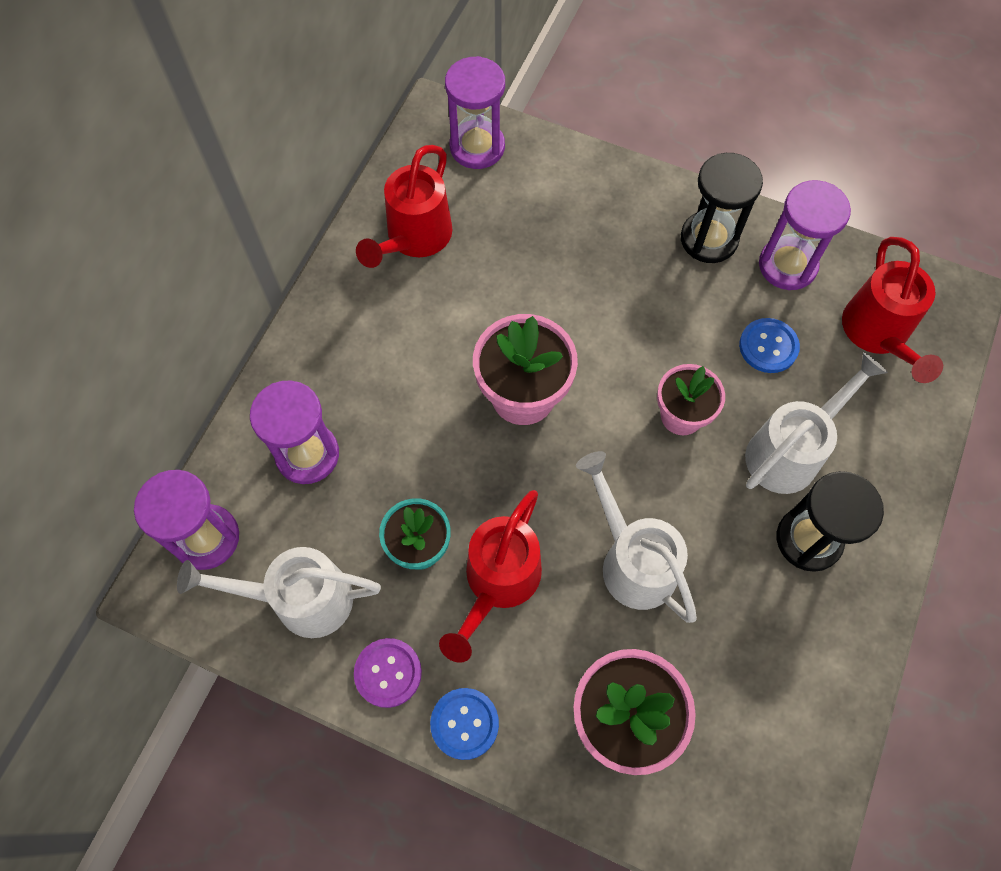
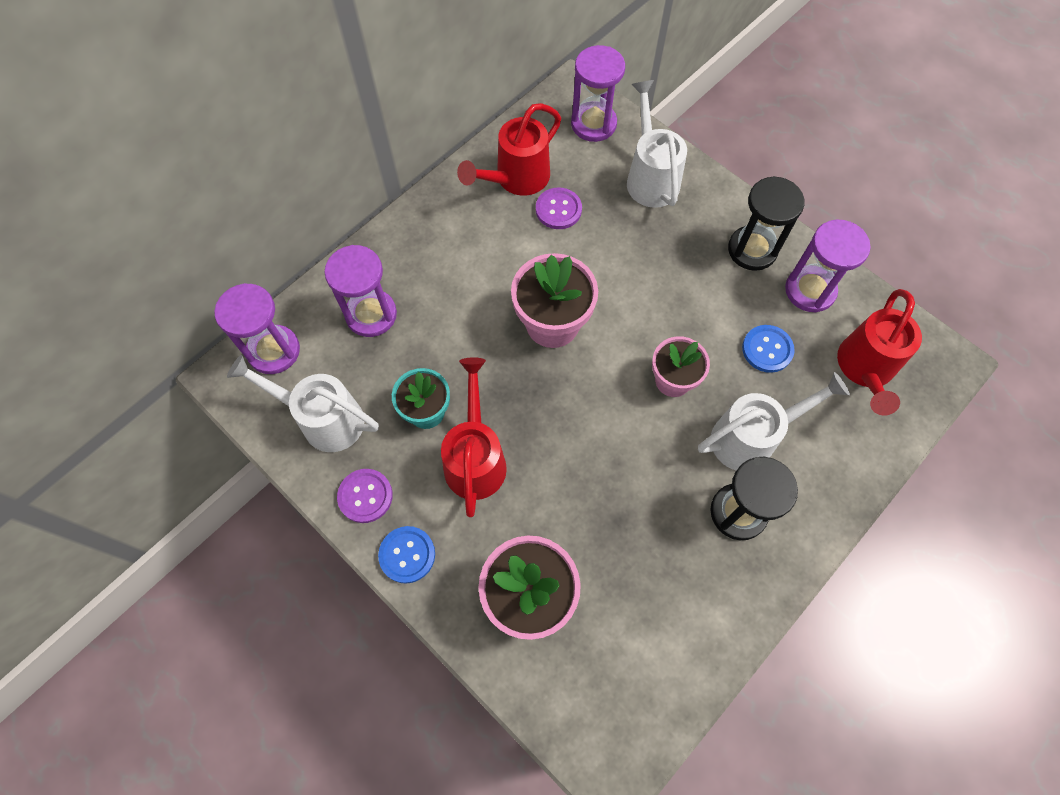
camera: 20 degrees right, 0 degrees up
red watering can [439,490,542,663] -> red watering can turned 135 degrees clockwise [441,357,507,517]
white watering can [576,451,697,623] -> white watering can moved to [627,80,687,208]
none -> purple button [536,188,582,229]

